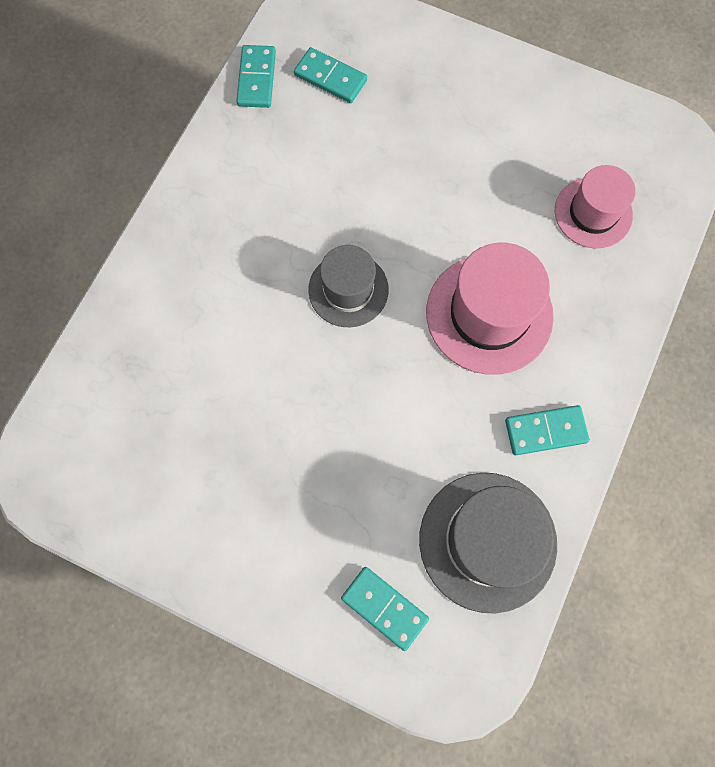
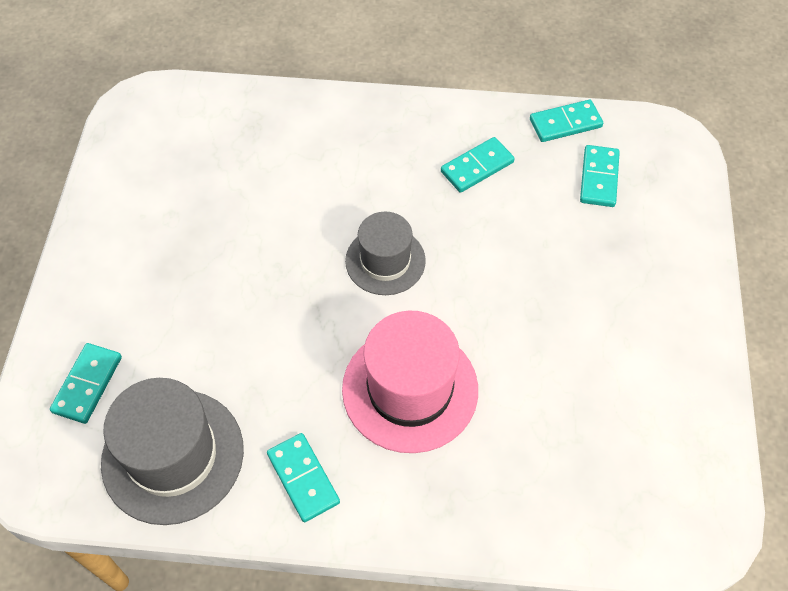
camera: 70 degrees right, 15 degrees down
pink hat [555,165,636,248] -> none
none -> turquoise domino [441,137,515,193]

